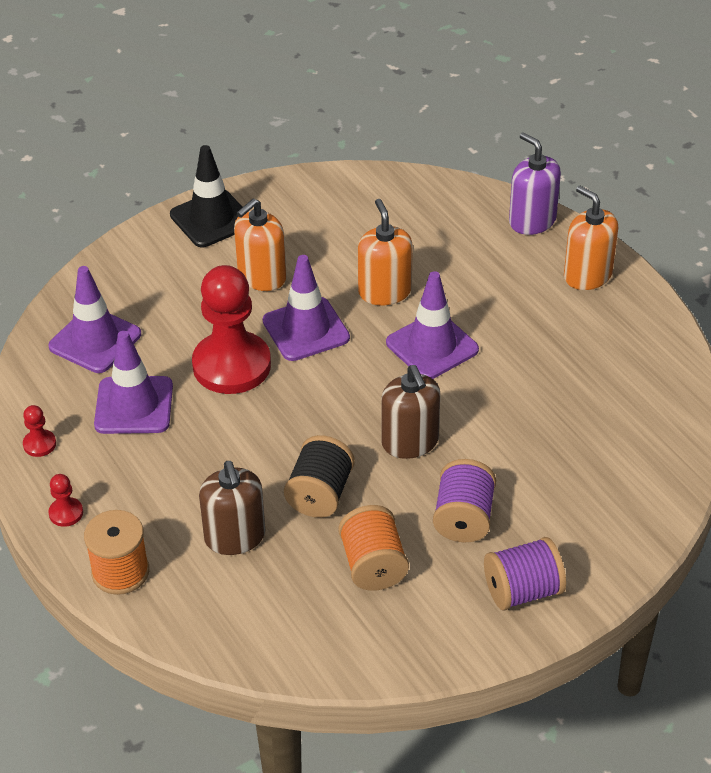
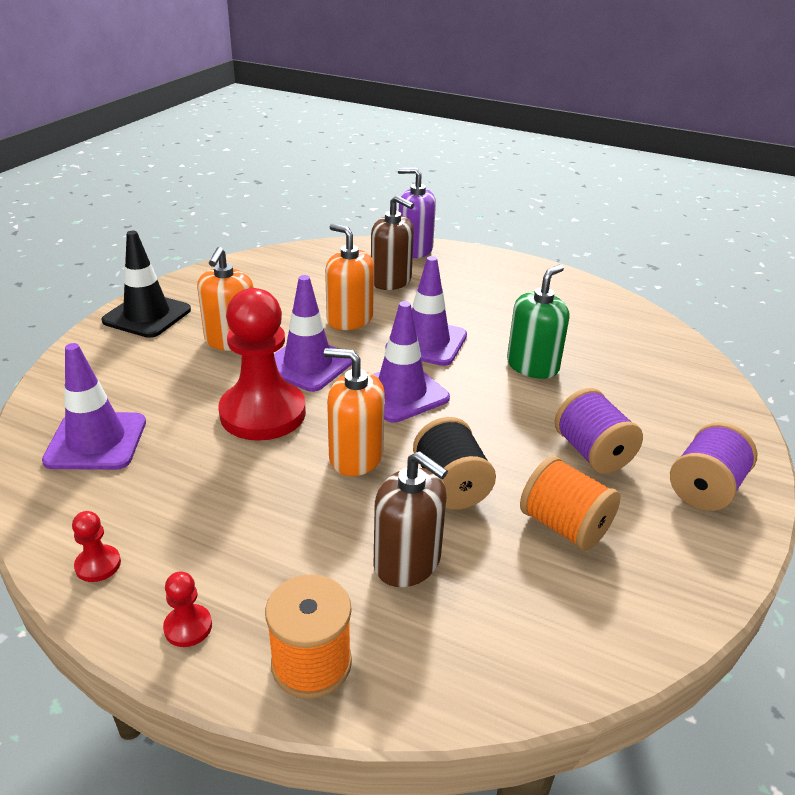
camera: 35 degrees left, 10 degrees down
purple traffic cone [94,331,173,434] -> purple traffic cone moved to [373,301,450,423]
brown soap dispenser [381,365,440,459] -> brown soap dispenser moved to [371,195,414,290]
orange soap dispenser [564,186,618,290] -> orange soap dispenser moved to [324,348,385,476]
none -> green soap dispenser [507,264,570,379]

